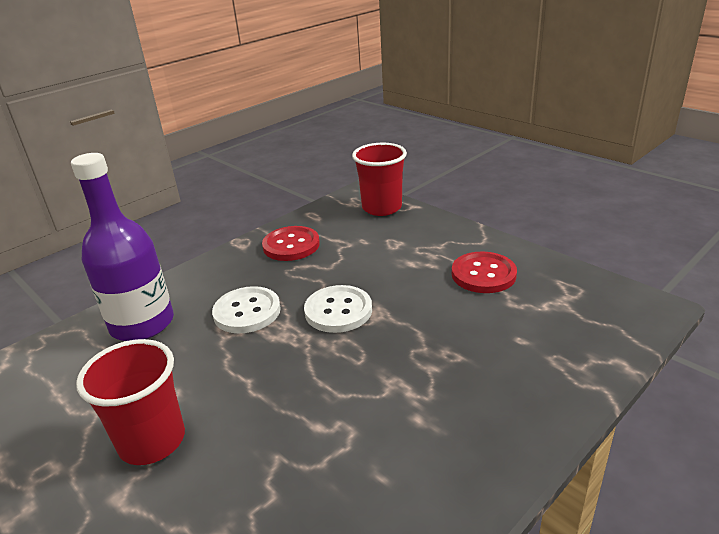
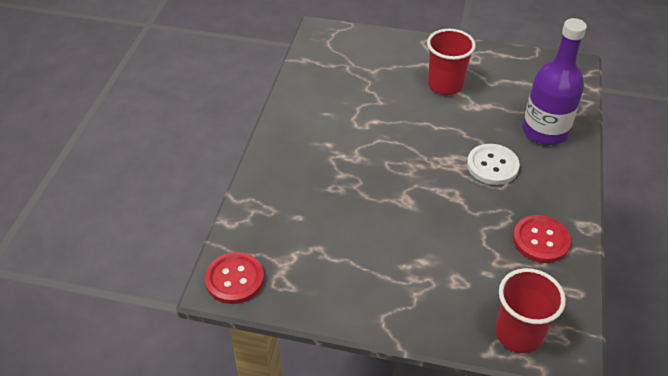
camera: 145 degrees right, 15 degrees up
white button [304,285,372,333] -> none
red button [452,251,517,293] -> red button moved to [205,252,264,304]

